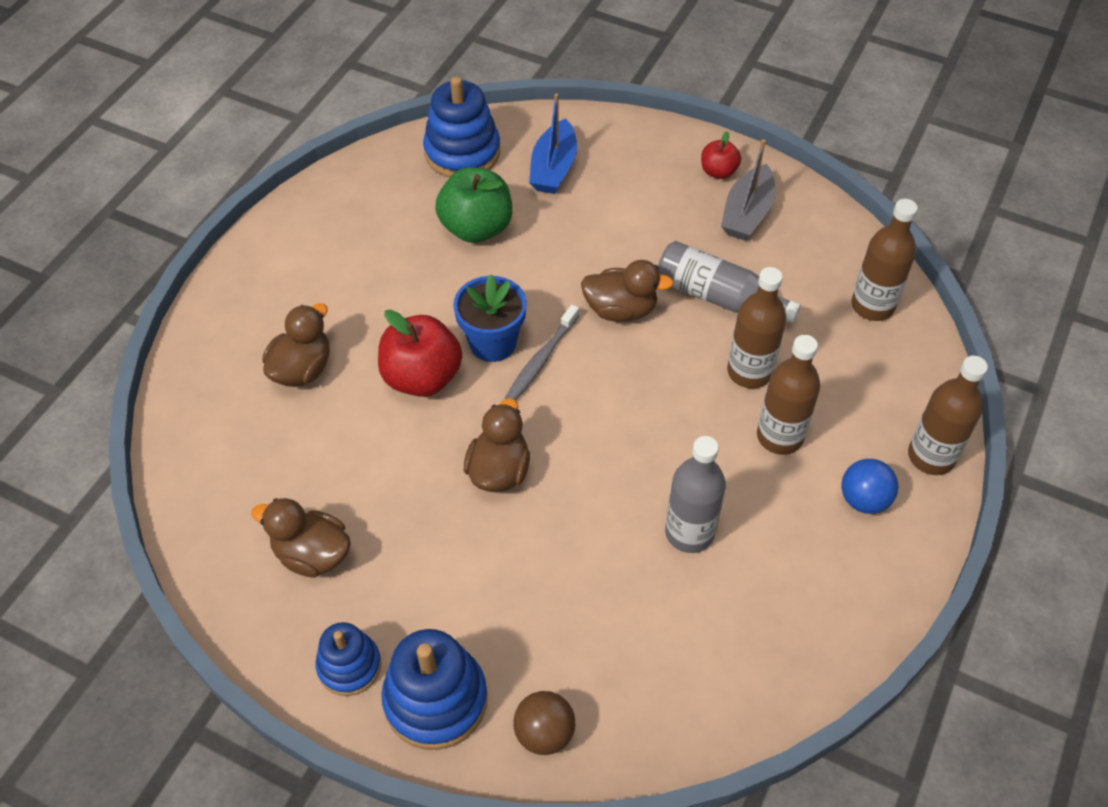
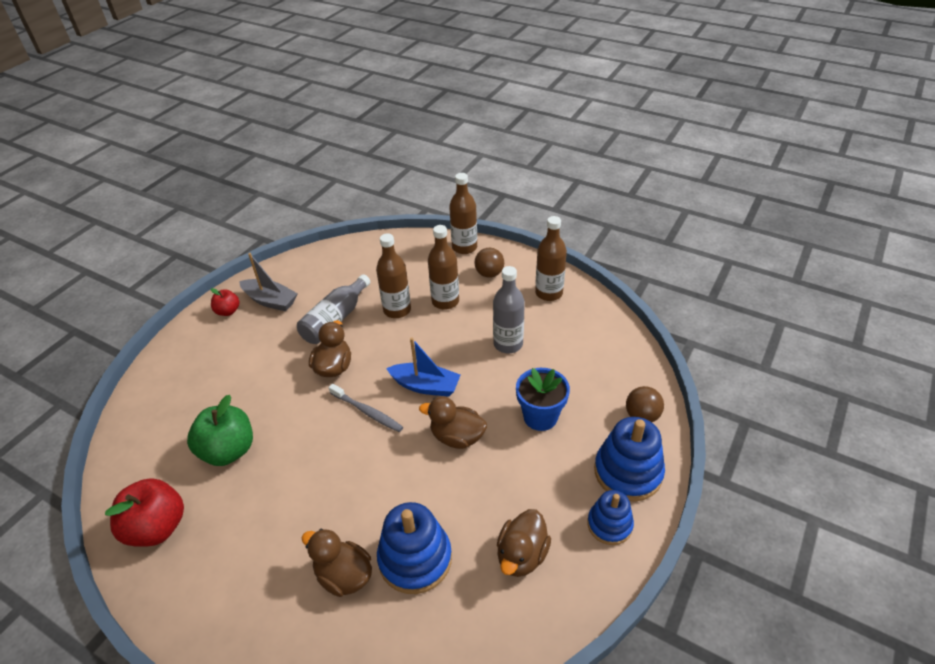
camera: 85 degrees left, 10 degrees down
red apple [378,310,462,397] -> red apple moved to [105,478,184,547]
blue stacking toy [423,77,500,178] -> blue stacking toy moved to [377,502,452,594]
blue flower pot [453,274,527,362] -> blue flower pot moved to [516,368,570,431]
blue boat [529,93,577,194] -> blue boat moved to [386,338,460,397]
blue ball [841,459,898,514] -> brown ball [475,247,504,278]
brown bottle [851,199,918,321] -> brown bottle moved to [535,216,567,301]

